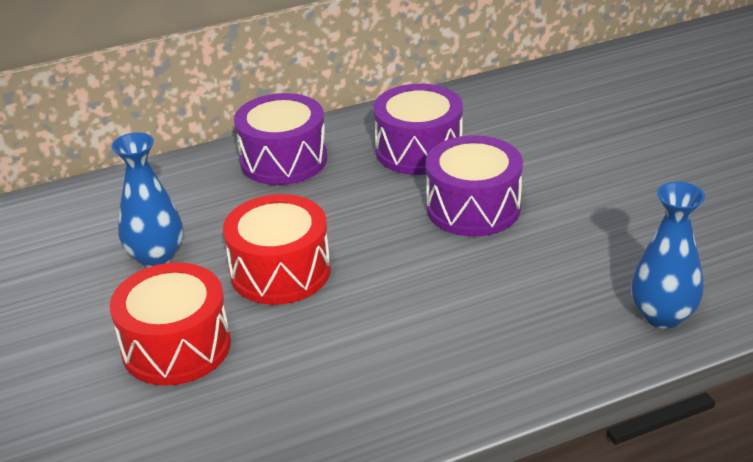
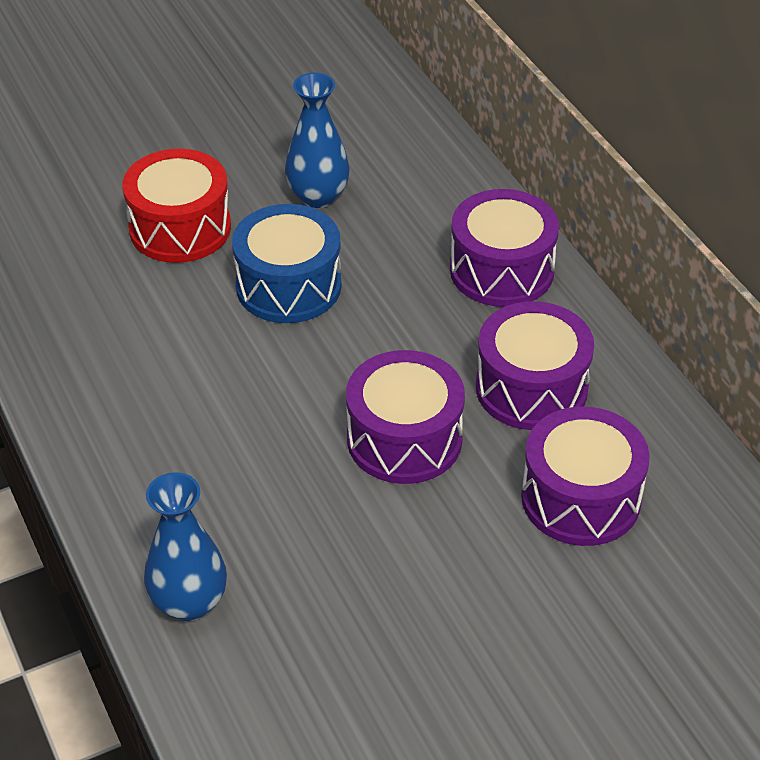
camera: 85 degrees right, 10 degrees up
red drum [223,194,331,305] -> blue drum [232,204,341,323]
none -> purple drum [521,407,650,546]

